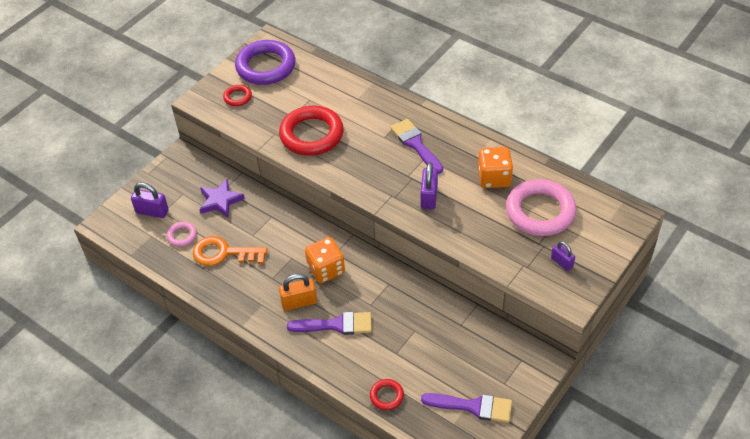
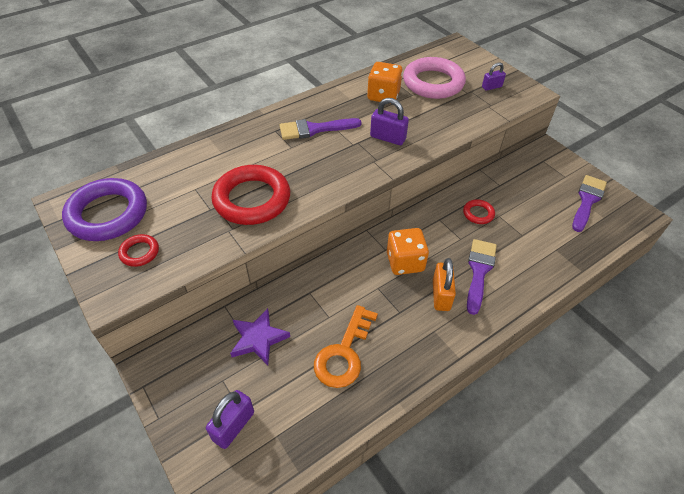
camera: 75 degrees left, 0 degrees up
pink ring [167,222,197,247] -> none
red ring [370,379,404,410] -> red ring moved to [463,199,495,224]

